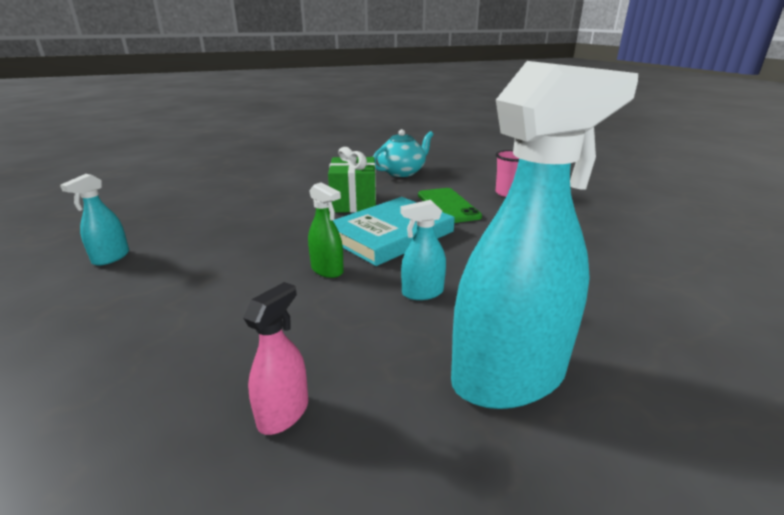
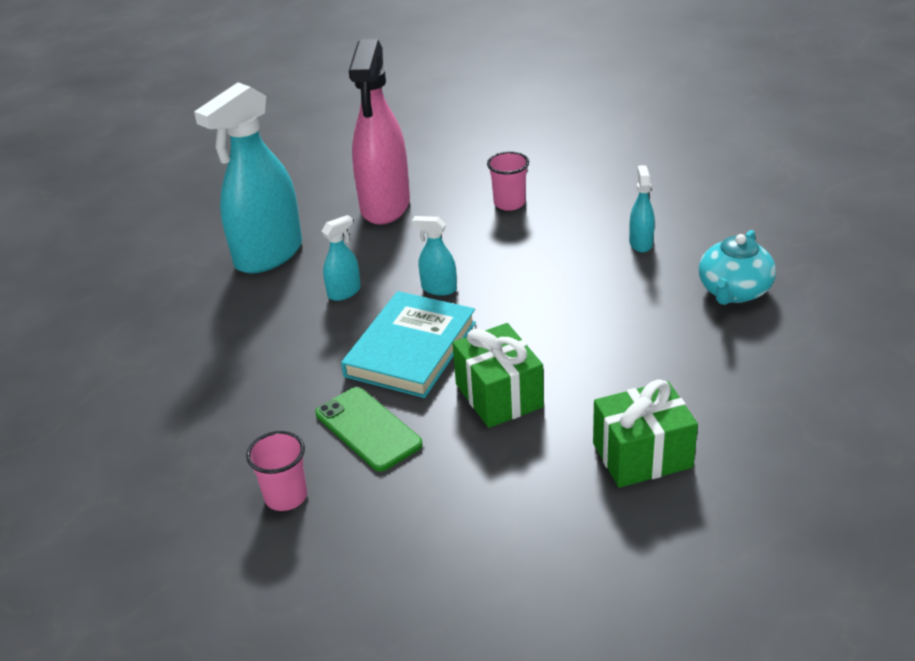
camera: 160 degrees right, 10 degrees up
pink spray bottle [243,282,308,435] -> pink spray bottle [349,39,410,225], size x2.29
green spray bottle [308,182,344,278] -> turquoise spray bottle [412,216,457,296]
turquoise teapot [373,129,434,177] -> turquoise teapot moved to [699,230,776,305]
none -> pink cup [487,151,529,211]
none -> green gift [593,380,698,488]

